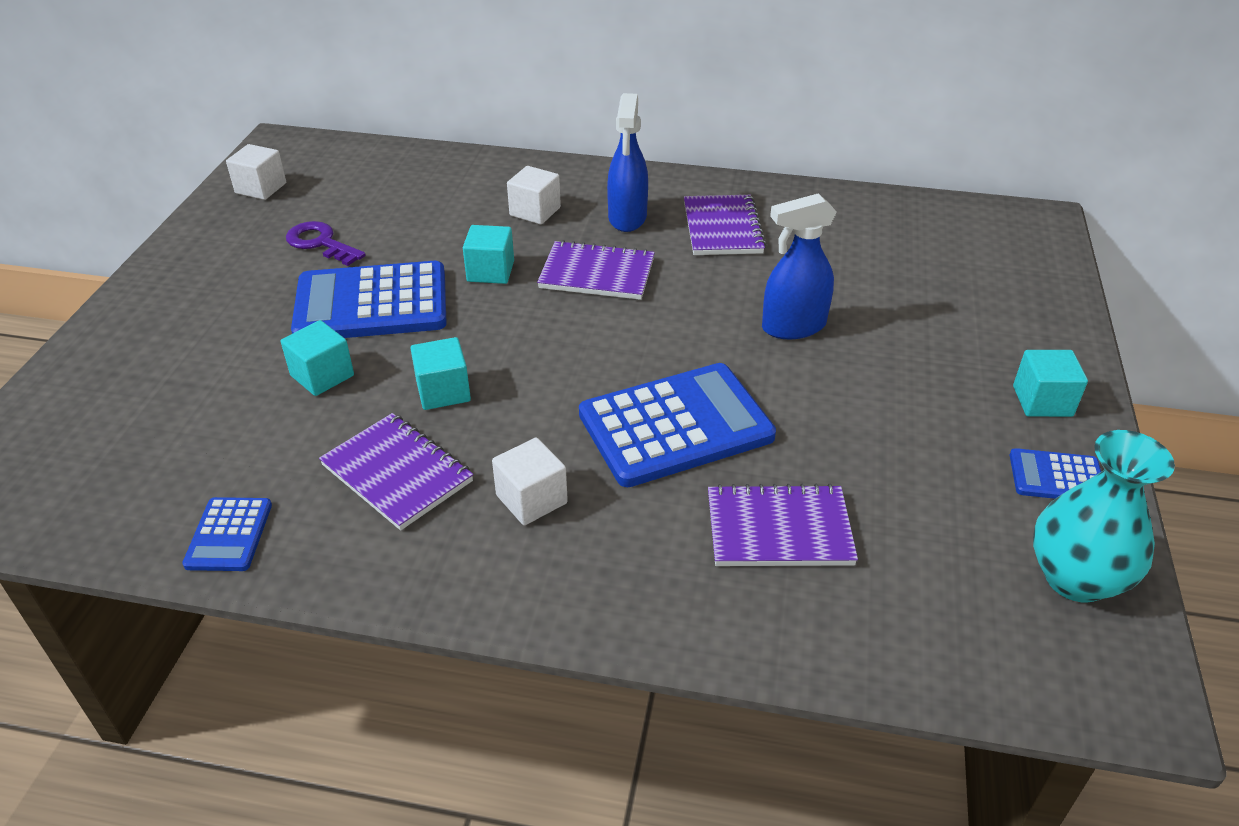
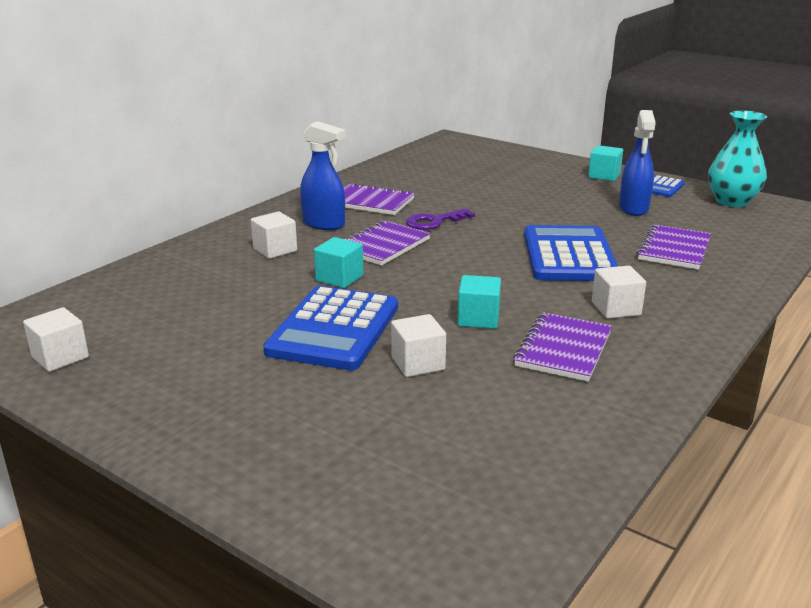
camera: 65 degrees left, 15 degrees down
blue calculator [182,497,272,571] -> none
turquoise cube [281,320,354,396] -> white cube [391,314,446,377]
purple key [286,221,366,266] -> purple key moved to [406,209,475,230]
purple notebook [319,413,473,530] -> purple notebook turned 45 degrees counterclockwise [513,312,612,382]
blue spray bottle [762,193,837,339] -> blue spray bottle moved to [619,110,656,216]

